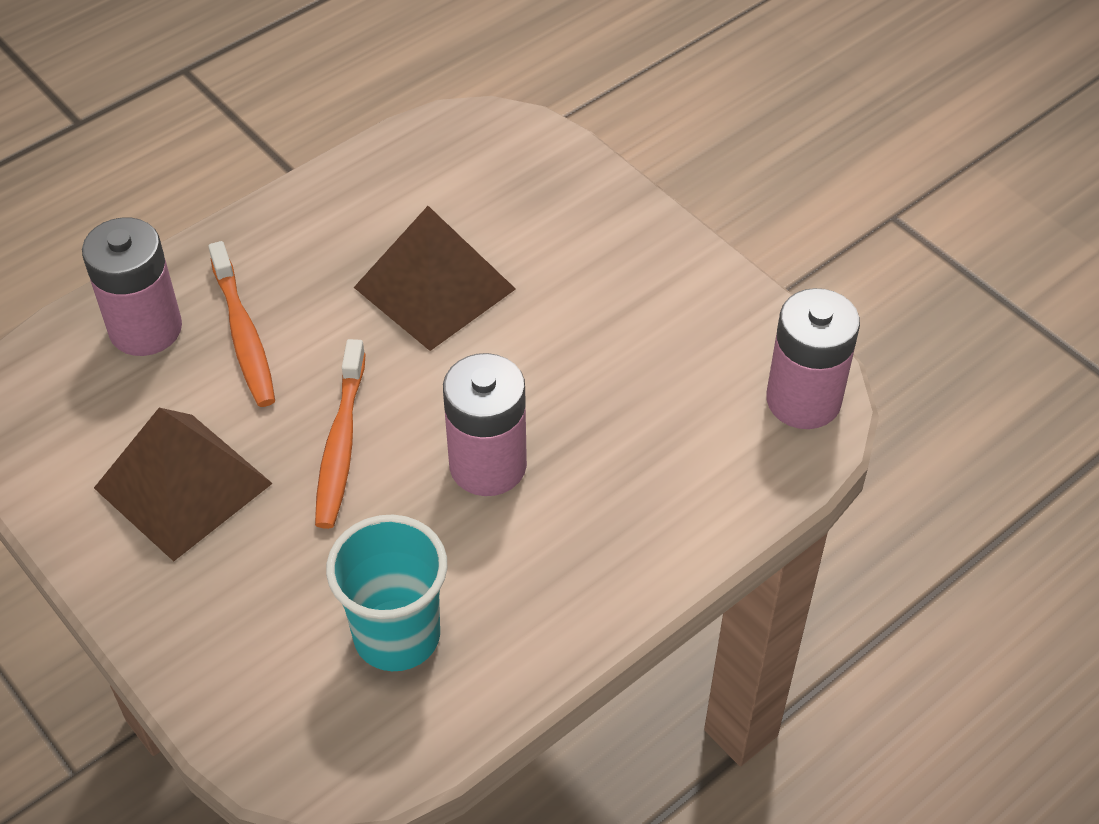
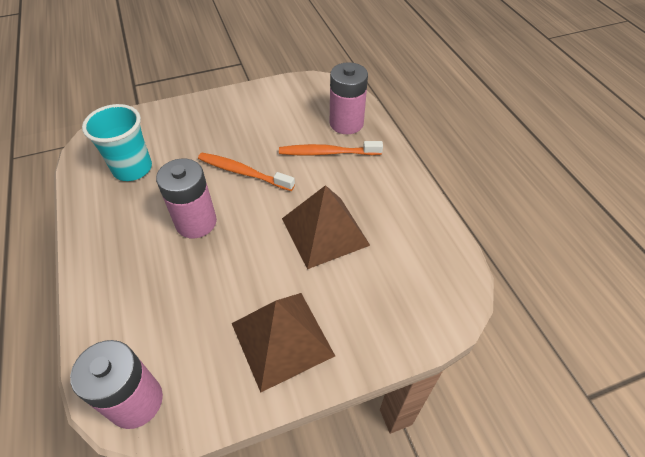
camera: 110 degrees right, 0 degrees up
brown pyramid [94,408,273,561] -> brown pyramid moved to [232,293,335,393]

